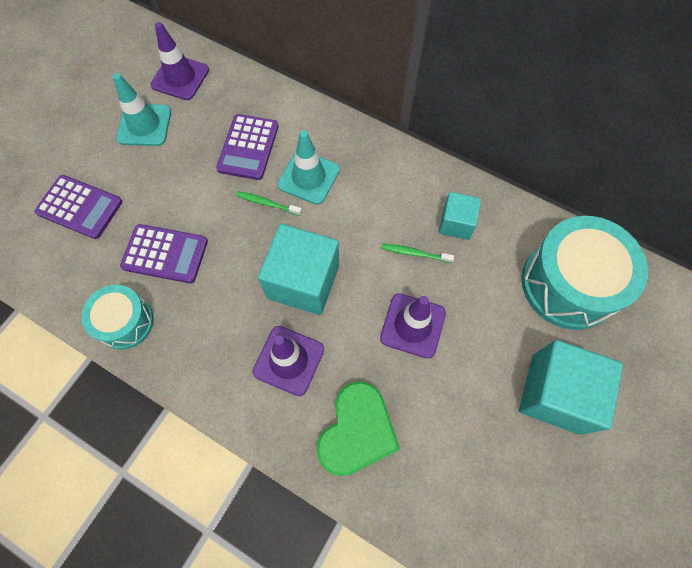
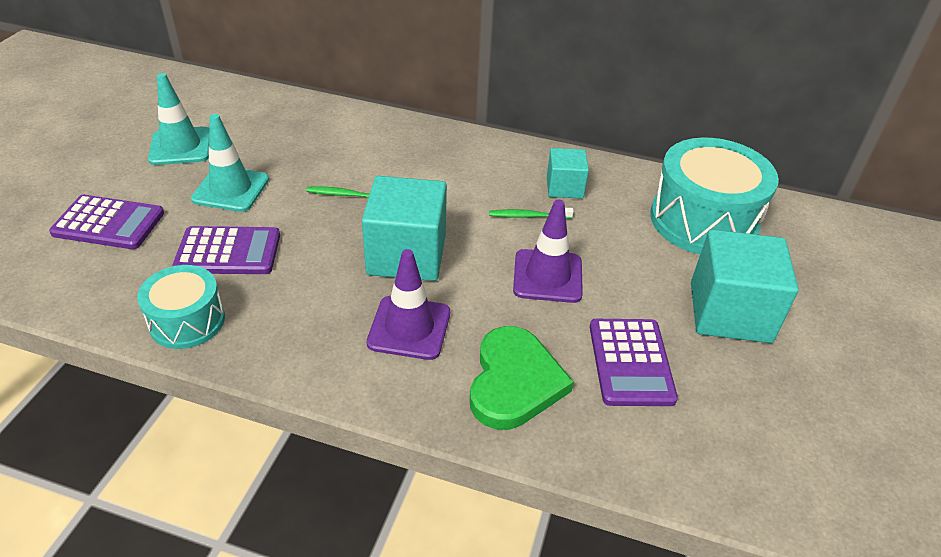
camera: 15 degrees left, 25 degrees down
purple traffic cone [150,22,209,100] -> none
purple calculator [216,114,279,180] -> purple calculator moved to [590,319,678,406]
turquoise traffic cone [277,130,340,205] -> turquoise traffic cone moved to [191,114,269,212]

